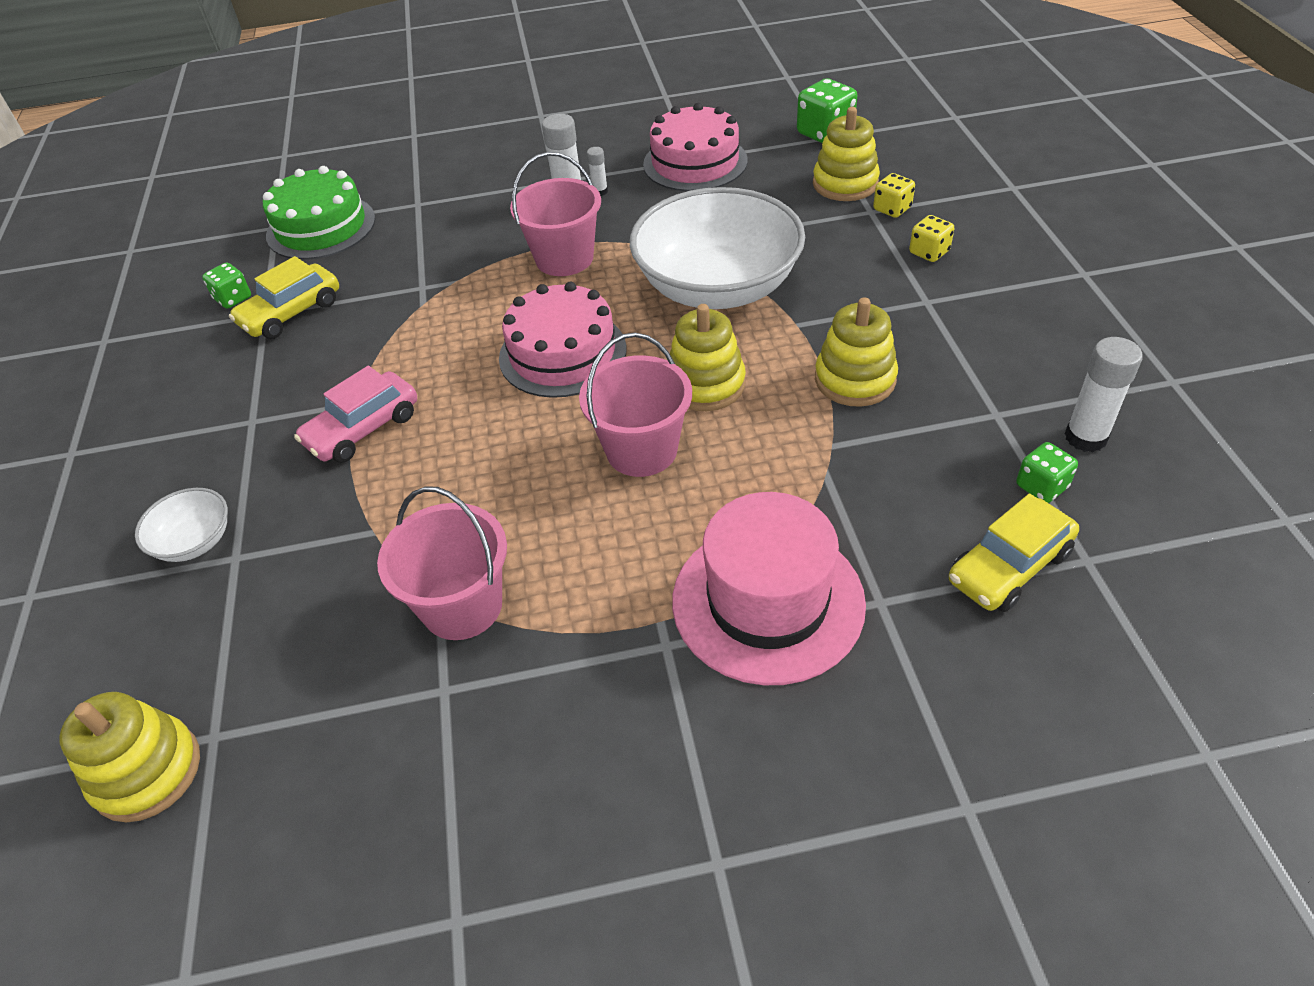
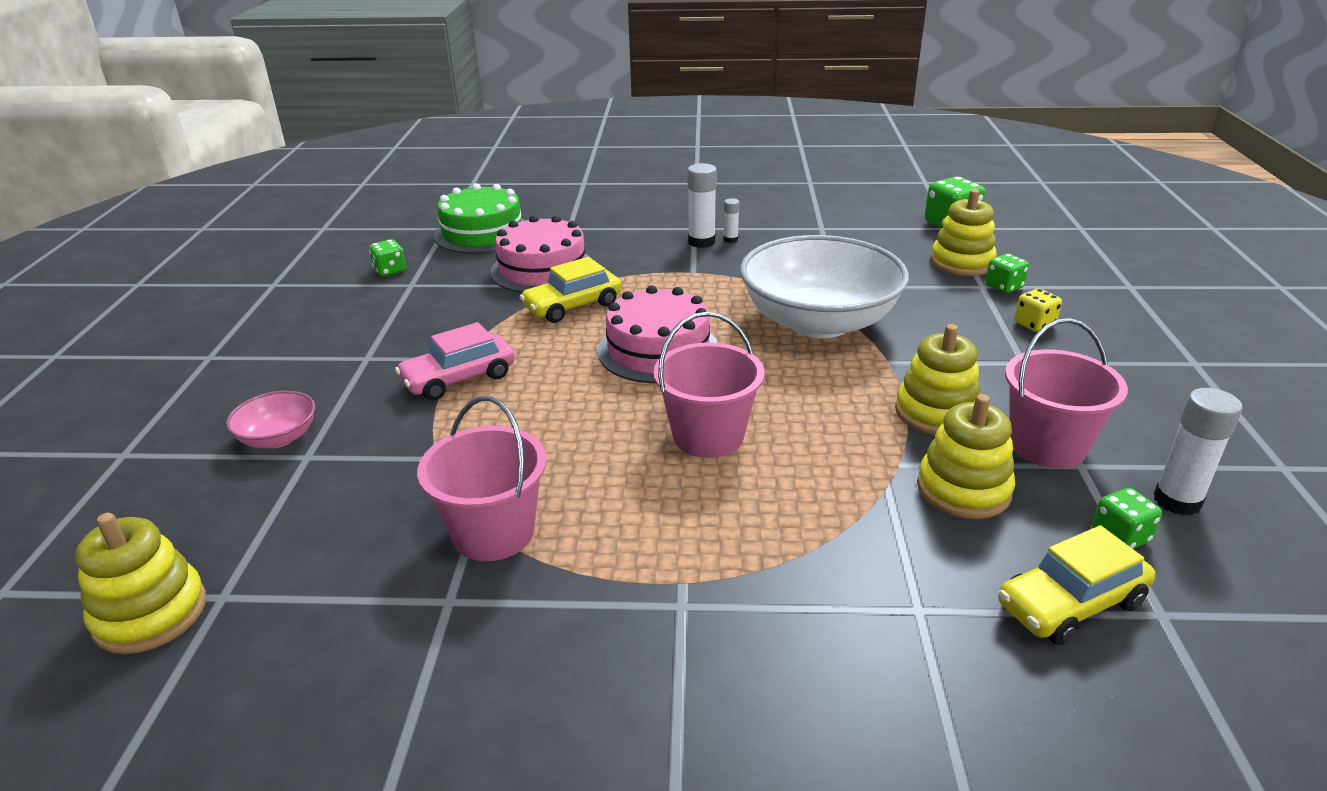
camera: 10 degrees right, 15 degrees down
white bowl [135,488,228,562] -> pink bowl [226,391,315,448]
yellow car [229,256,339,339] -> yellow car moved to [519,257,621,323]
pink bucket [510,152,601,276] -> pink bucket moved to [1005,318,1128,468]
pink cake [643,103,748,191] -> pink cake moved to [490,215,592,293]
yellow stacking toy [670,304,746,411] -> yellow stacking toy moved to [917,394,1015,519]
pink hat [672,492,866,685] -> none
yellow dice [873,173,915,218] -> green dice [985,254,1029,293]

